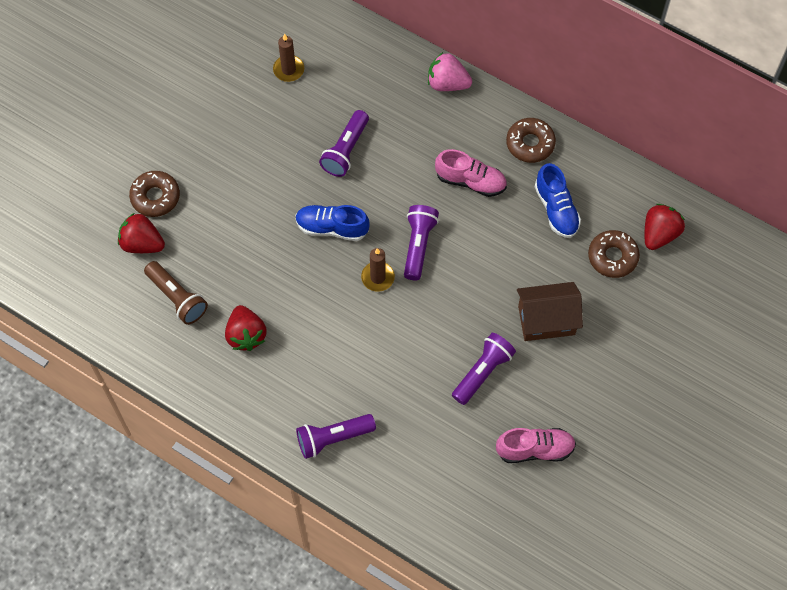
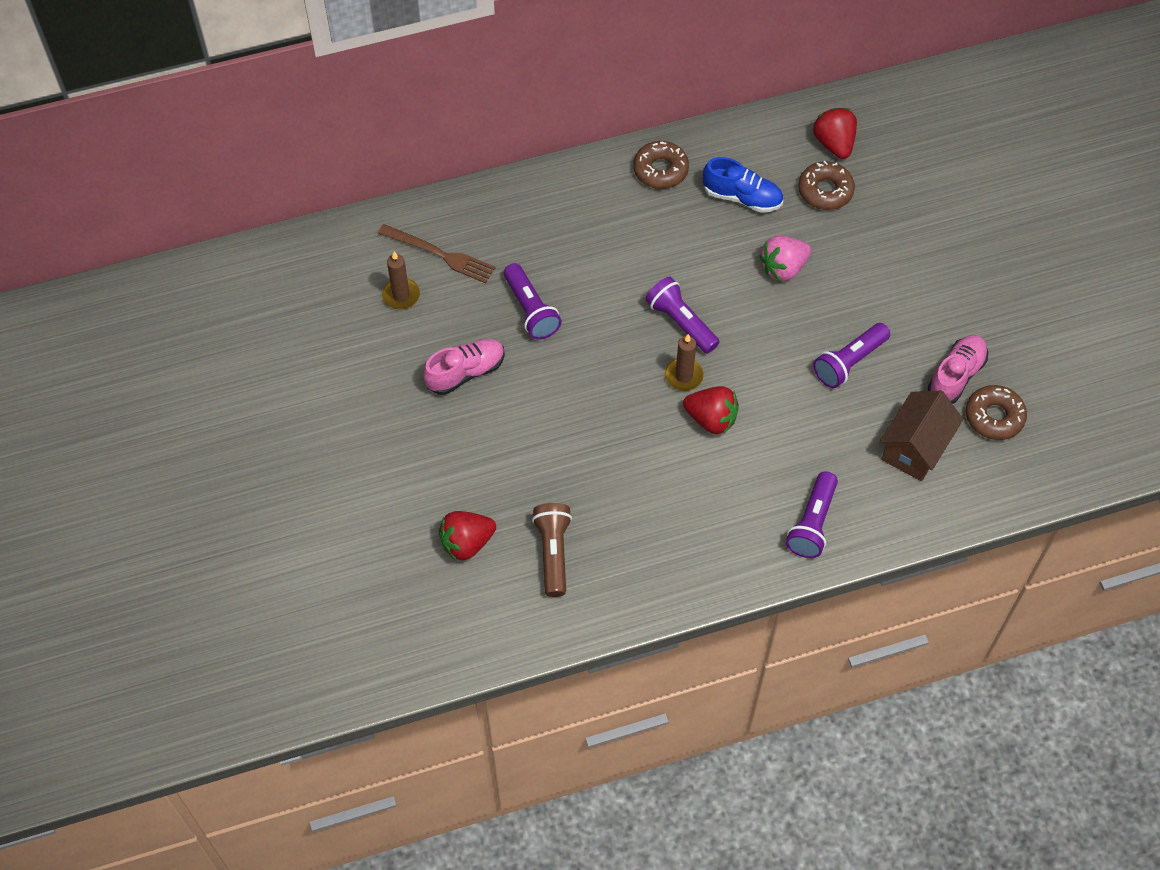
camera: 50 degrees left, 5 degrees down
brown donut [129,171,180,217] -> brown donut moved to [966,385,1027,440]
brown flashlight [144,261,208,325] -> brown flashlight turned 90 degrees counterclockwise [532,503,572,597]
red strawberry [225,305,267,351] -> red strawberry moved to [683,386,739,434]
blue shoe [295,205,370,241] -> none
pink strawberry [428,52,472,91] -> pink strawberry moved to [759,236,811,282]
pink shoe [435,149,507,197] -> pink shoe moved to [423,339,505,395]
purple flashlight [452,333,516,405] -> purple flashlight turned 120 degrees counterclockwise [813,323,890,388]
brown house [517,282,583,341] -> brown house moved to [880,391,963,481]
none -> brown fork [378,224,496,283]

